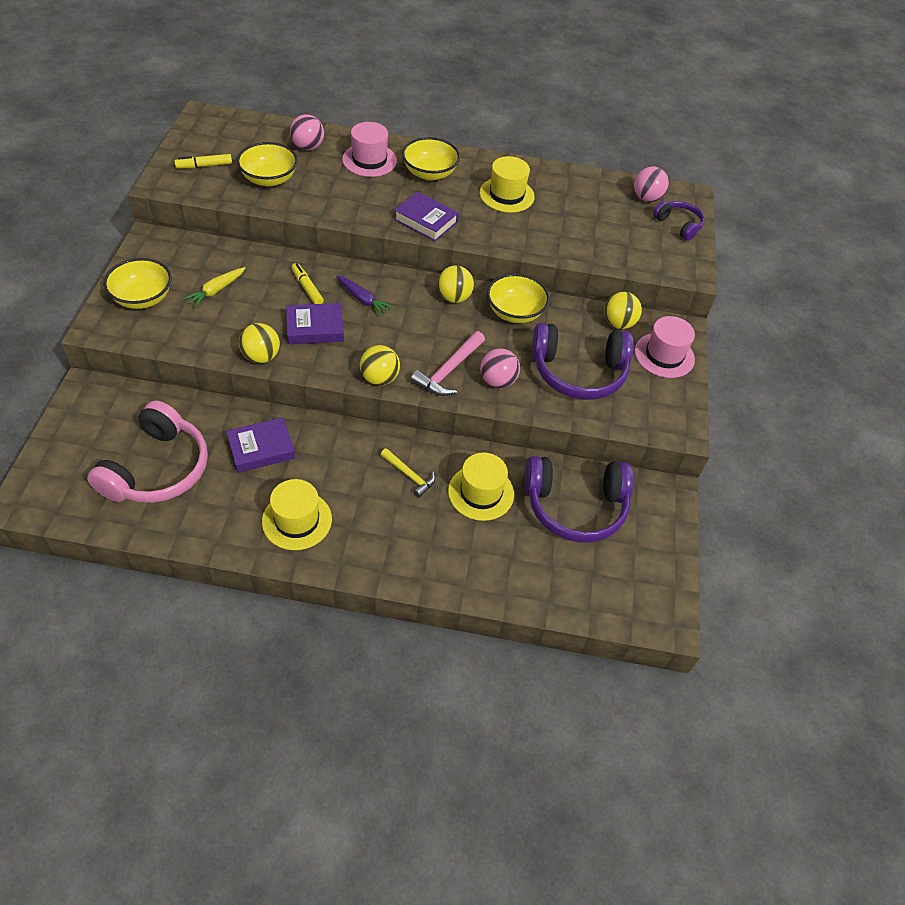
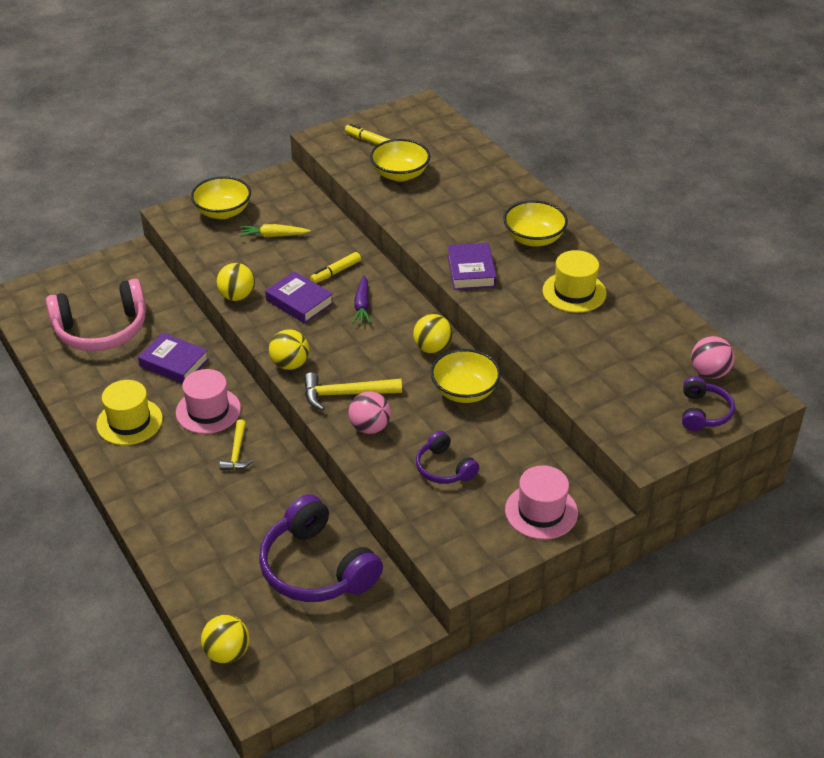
camera: 55 degrees right, 10 degrees down
pink ball [290,114,324,150] -> none
yellow marker [292,263,324,304] -> yellow marker turned 150 degrees counterclockwise [310,252,361,283]
pink hat [342,122,397,177] -> pink hat moved to [176,369,241,434]
pink hammer [411,331,485,396] -> yellow hammer [304,372,402,411]
yellow hat [448,453,514,521] -> none
purple headphones [532,323,634,400] -> purple headphones [416,431,479,484], size x0.53
yellow ball [604,292,642,329] -> yellow ball moved to [201,615,250,664]

